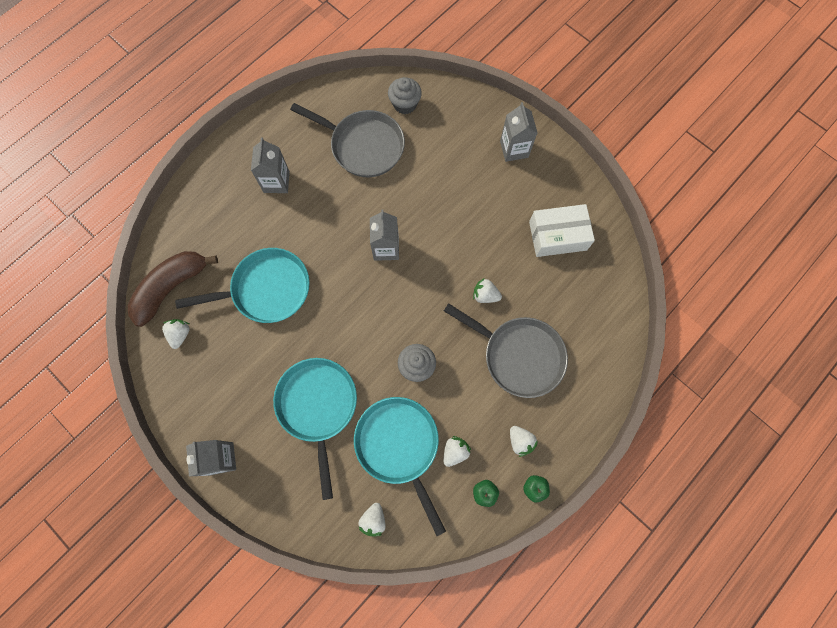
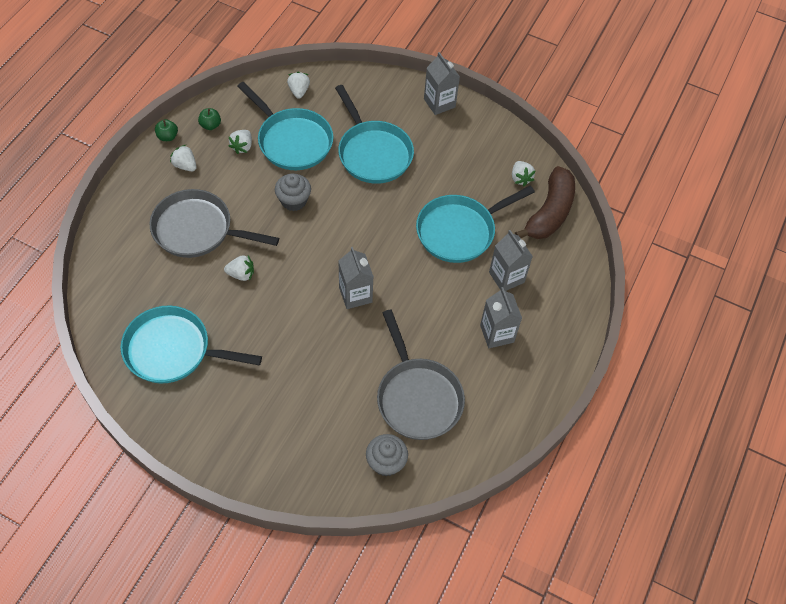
camera: 160 degrees right, 15 degrees down
grey pan [290,103,405,177] -> grey pan turned 120 degrees counterclockwise [377,309,465,440]
grey carton [500,102,537,162] -> grey carton moved to [489,230,533,291]
white box [529,204,595,257] -> turquoise pan [121,306,262,383]

